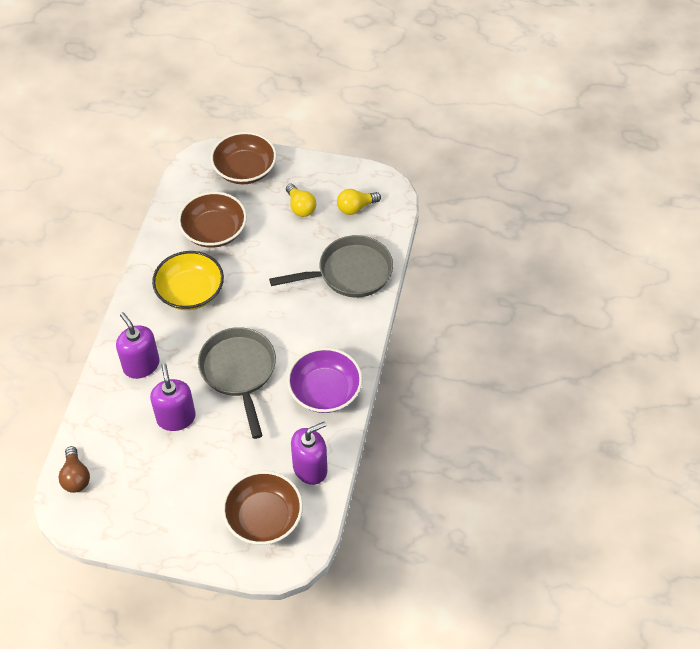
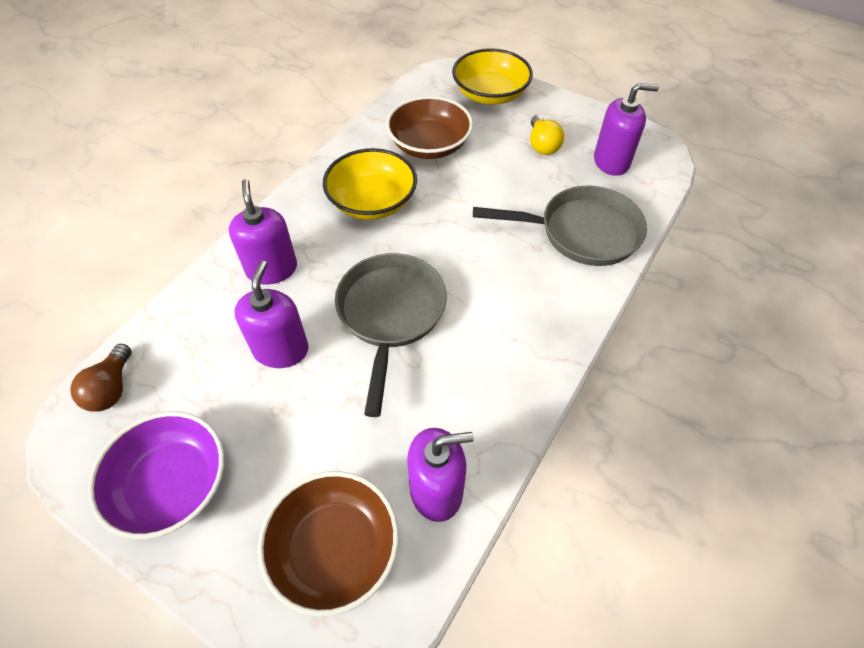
camera: 20 degrees right, 0 degrees up
brown bowl [210,132,277,184] -> yellow bowl [452,48,533,105]
purple bowl [287,347,362,413] -> purple bowl moved to [88,411,224,539]
yellow light bulb [337,189,381,215] -> purple soap dispenser [594,83,659,176]

